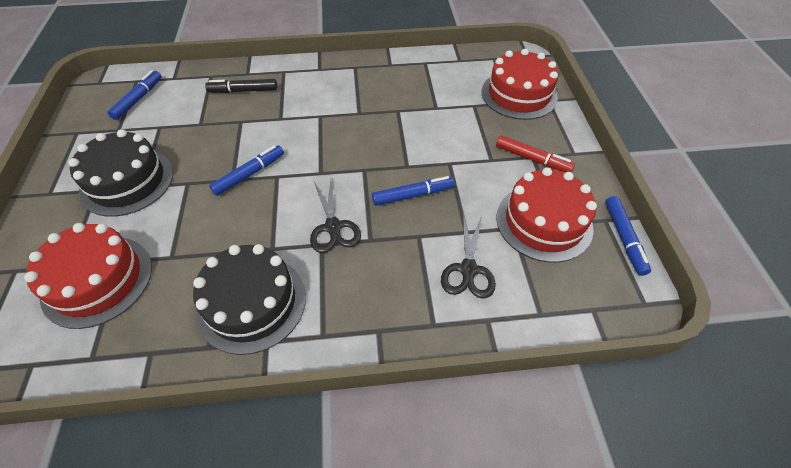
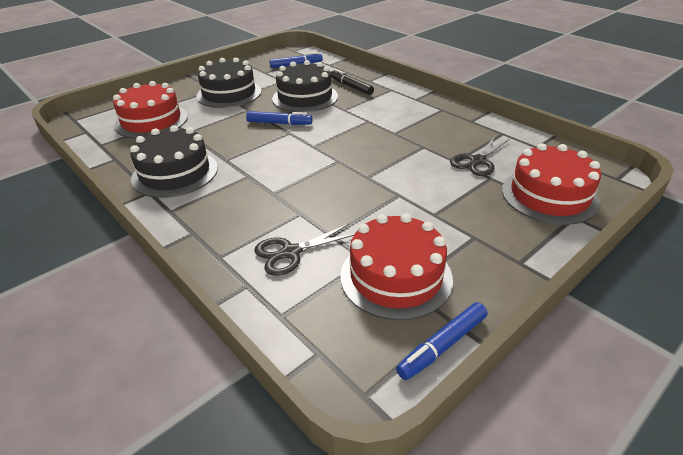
camera: 55 degrees right, 15 degrees down
black scissors [310,179,361,253] -> black scissors moved to [450,136,510,176]
blue marker [372,176,455,206] -> none
red marker [496,135,575,173] -> none
none -> black cake [272,60,338,112]

